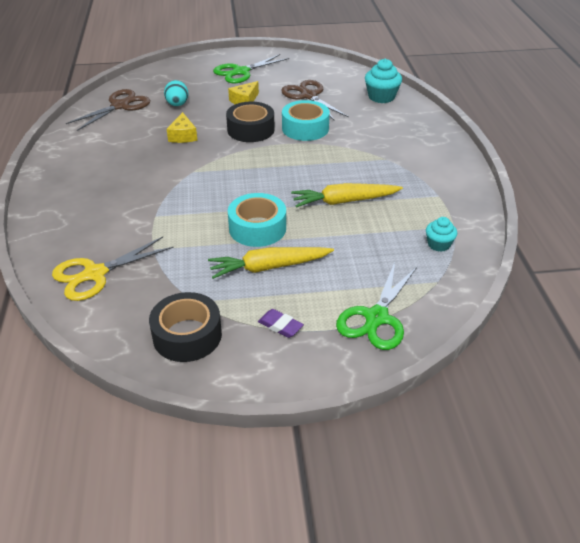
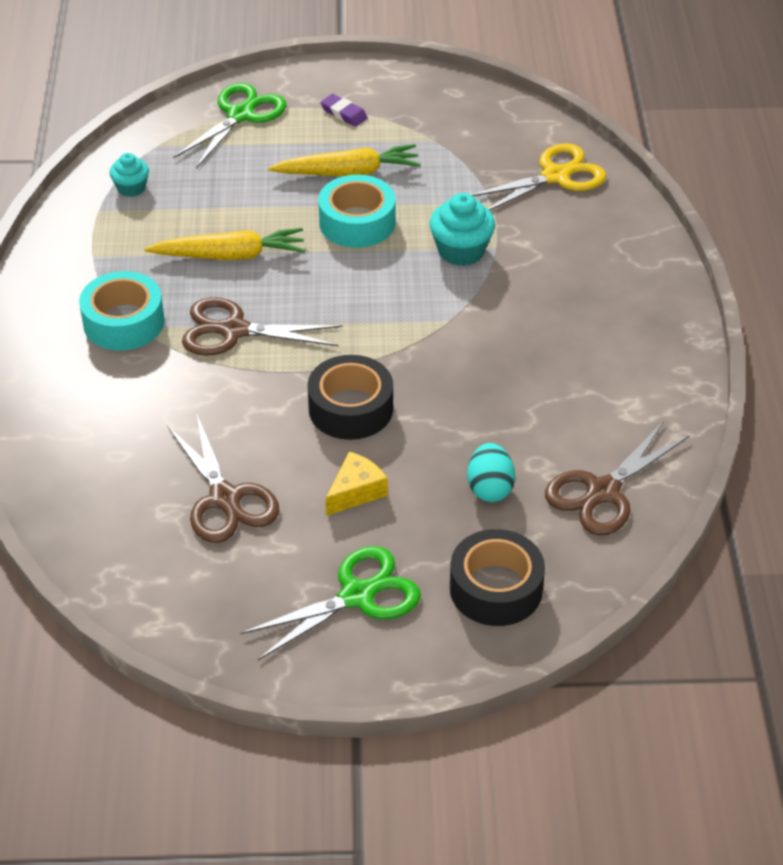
camera: 175 degrees left, 5 degrees up
black tape [149,292,222,362] -> black tape moved to [450,529,545,626]
yellow cheese [167,112,197,143] -> none
turquoise tape [282,100,330,141] -> turquoise tape moved to [79,271,164,350]
turquoise cupcake [365,59,402,103] -> turquoise cupcake moved to [429,193,495,266]
none -> brown scissors [182,297,342,356]

